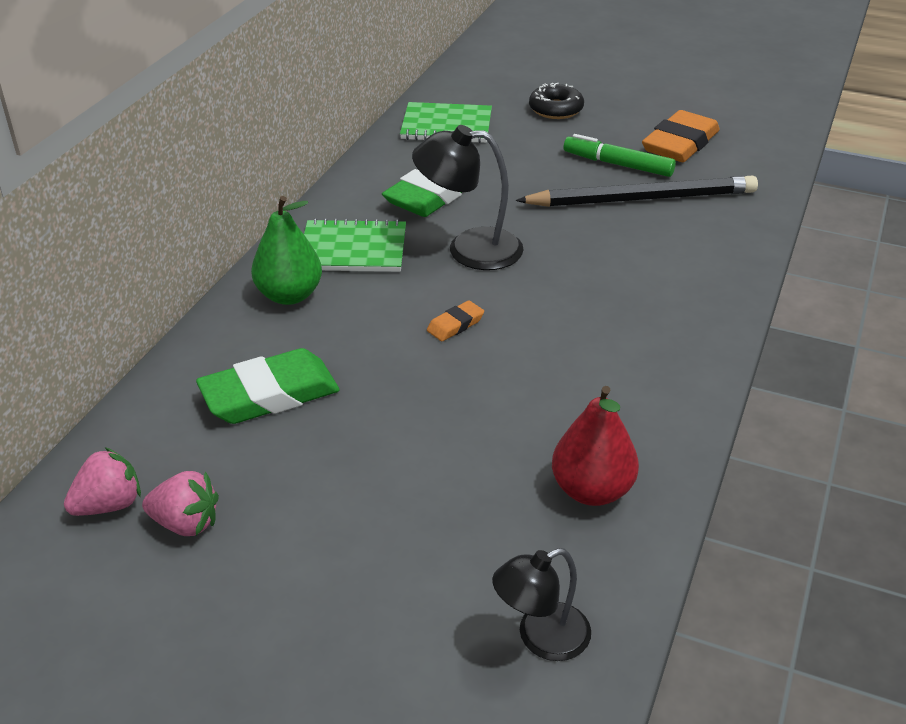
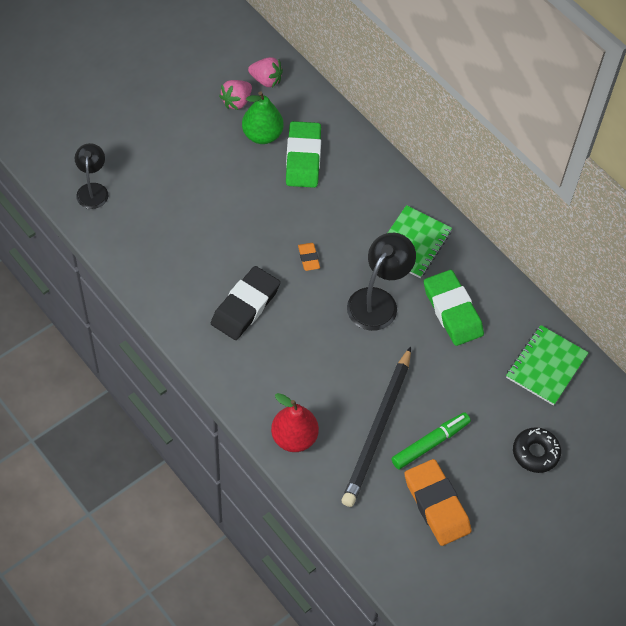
camera: 115 degrees right, 20 degrees up
pink strawberry [64,447,141,516] -> pink strawberry turned 60 degrees counterclockwise [248,57,283,87]
green pear [251,196,322,305] -> green pear moved to [242,91,284,144]
red pear [552,386,639,506] -> red pear moved to [271,393,319,452]
none -> black eraser [211,266,280,340]

